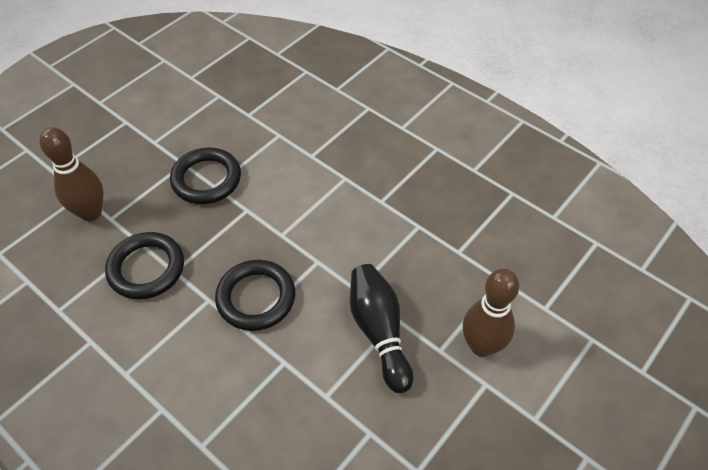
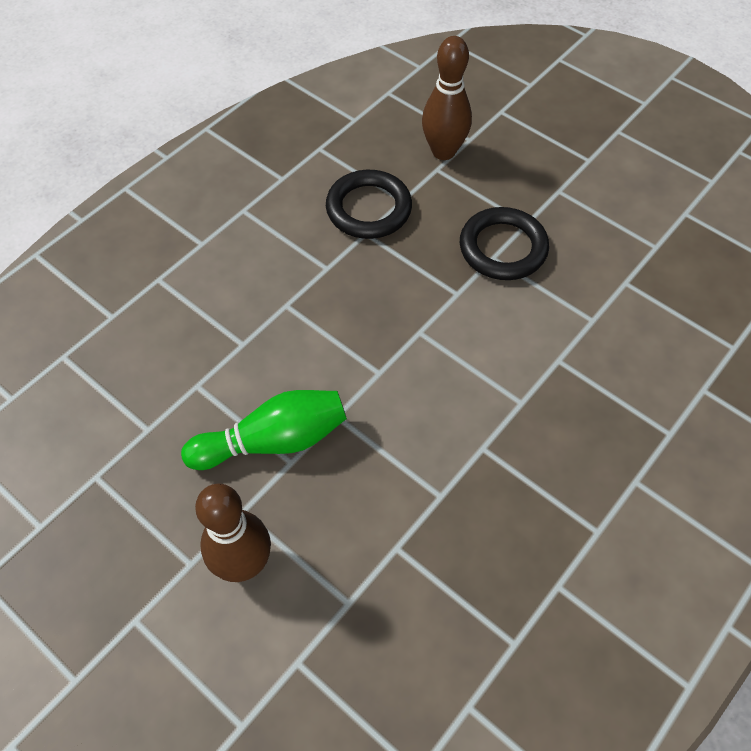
camera: 90 degrees right, 5 degrees up
black ring [215,260,295,331] -> none
black bowling pin [350,264,413,393] -> green bowling pin [181,390,347,470]

